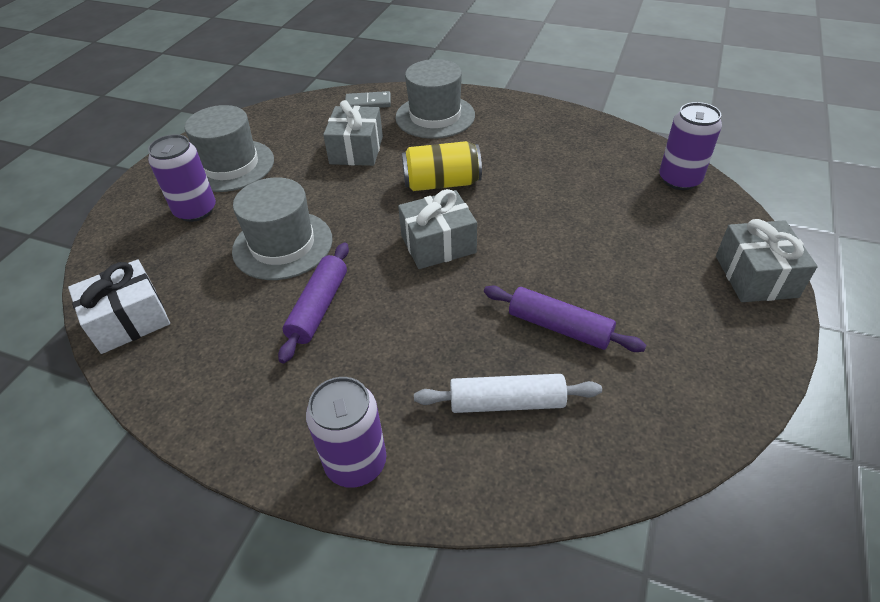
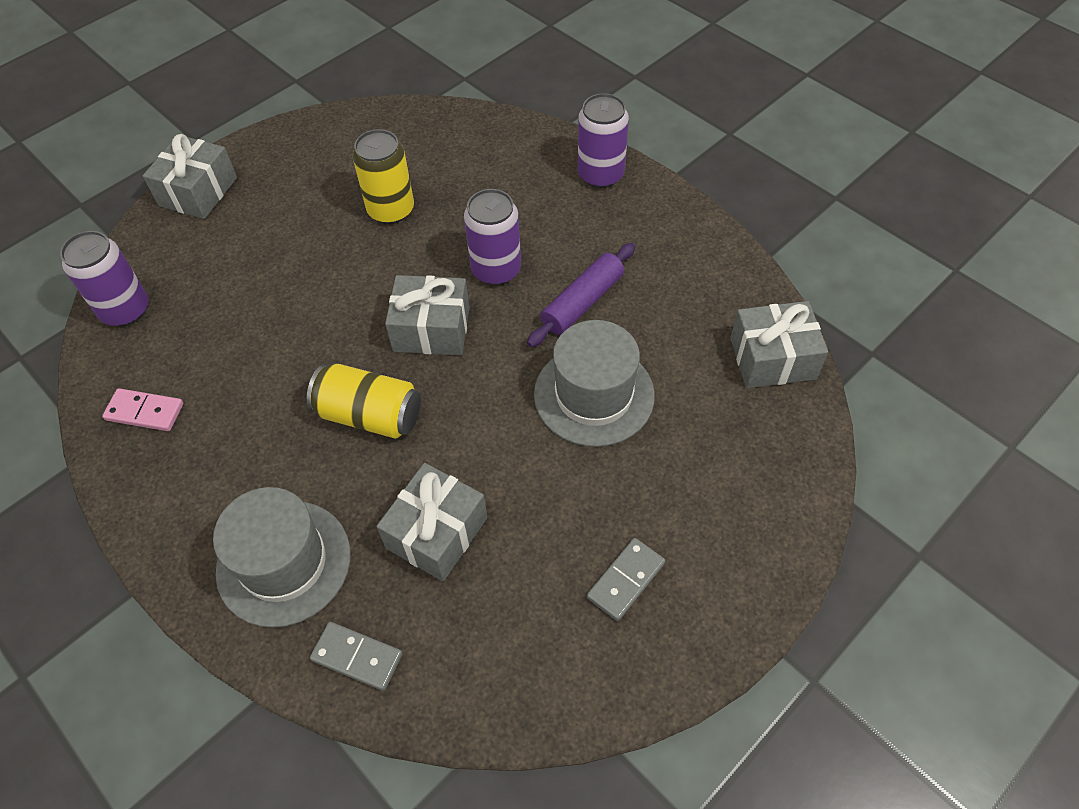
camera: 155 degrees left, 10 degrees up
white gift [68,259,170,354] -> grey gift [730,301,828,388]
purple can [148,134,216,222] -> purple can moved to [464,189,521,285]
grey hat [184,105,274,192] -> grey domino [587,538,665,621]
white rolling pin [414,374,602,413] -> none
purple rolling pin [484,286,646,352] -> yellow can [353,129,414,224]
none -> pink domino [102,388,183,431]

